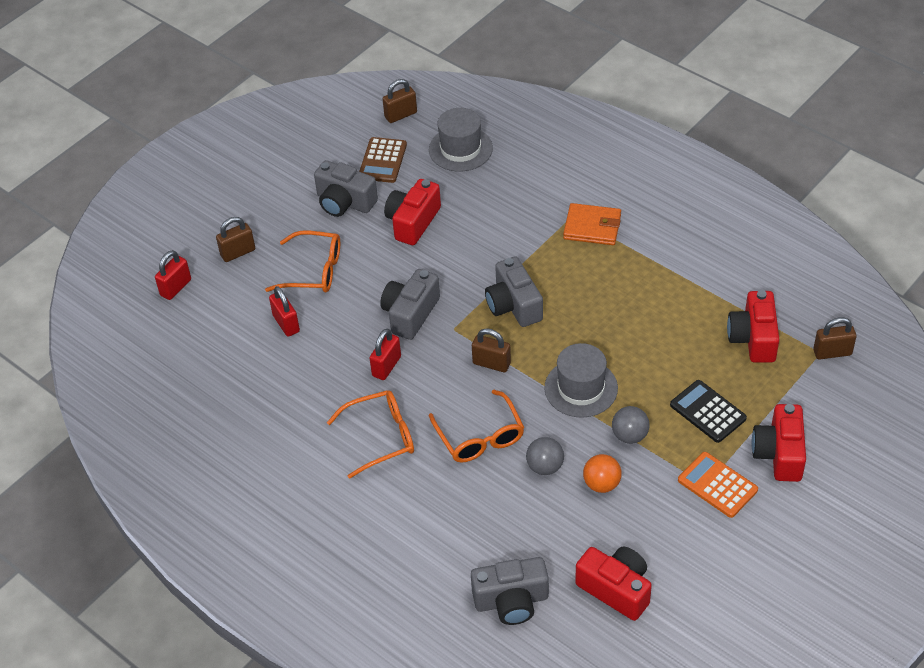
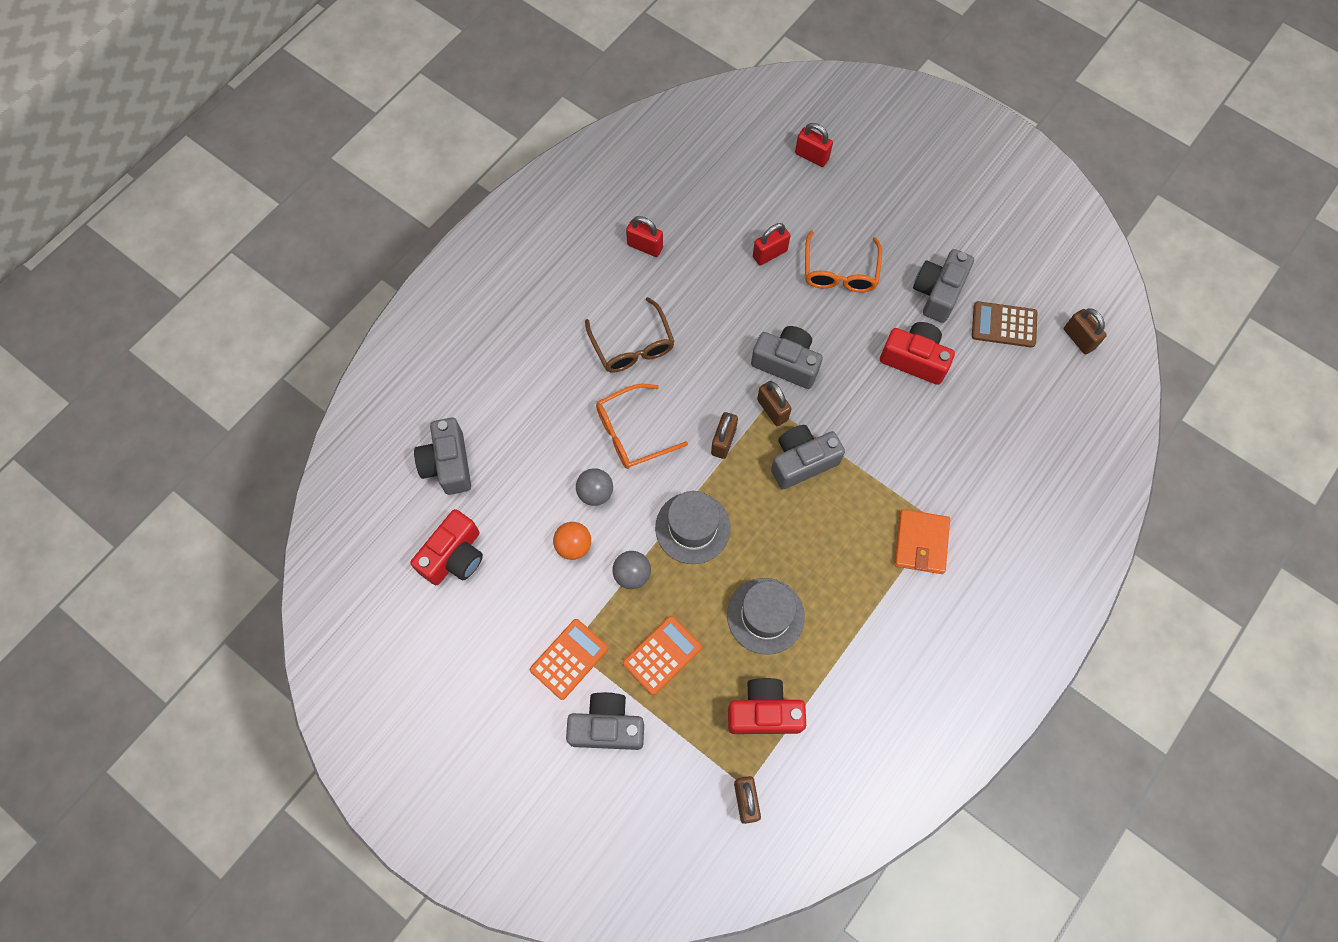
camera: 85 degrees right, 20 degrees up
brown padlock [216,217,255,262] -> brown padlock moved to [757,381,792,426]
orange glasses [327,390,414,479] -> brown glasses [585,297,675,372]
red padlock [369,329,401,380] -> red padlock moved to [626,216,663,257]
grey hat [429,108,493,172] -> grey hat moved to [727,578,805,655]
black calculator [670,380,747,443] -> orange calculator [623,616,702,695]
red camera [752,404,806,482] -> grey camera [566,692,644,750]

